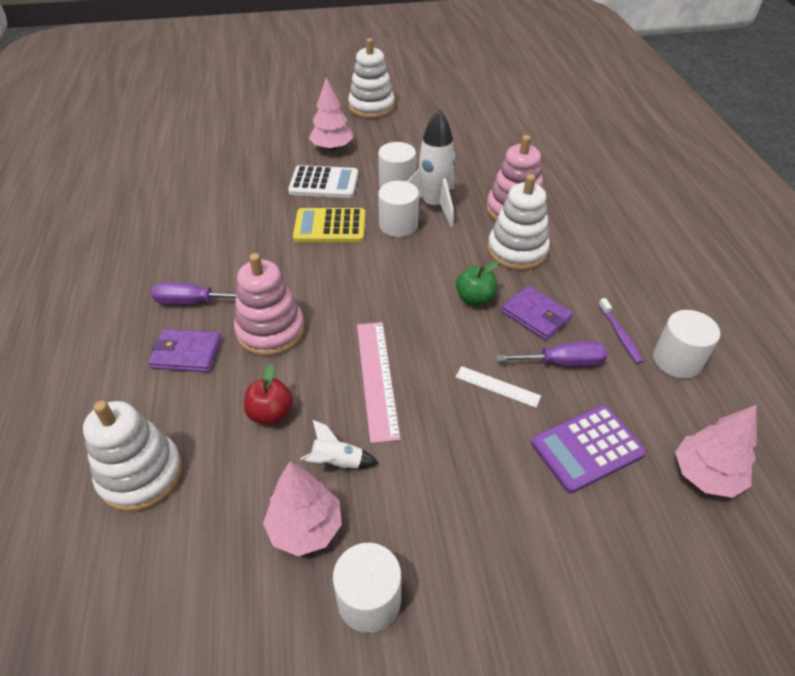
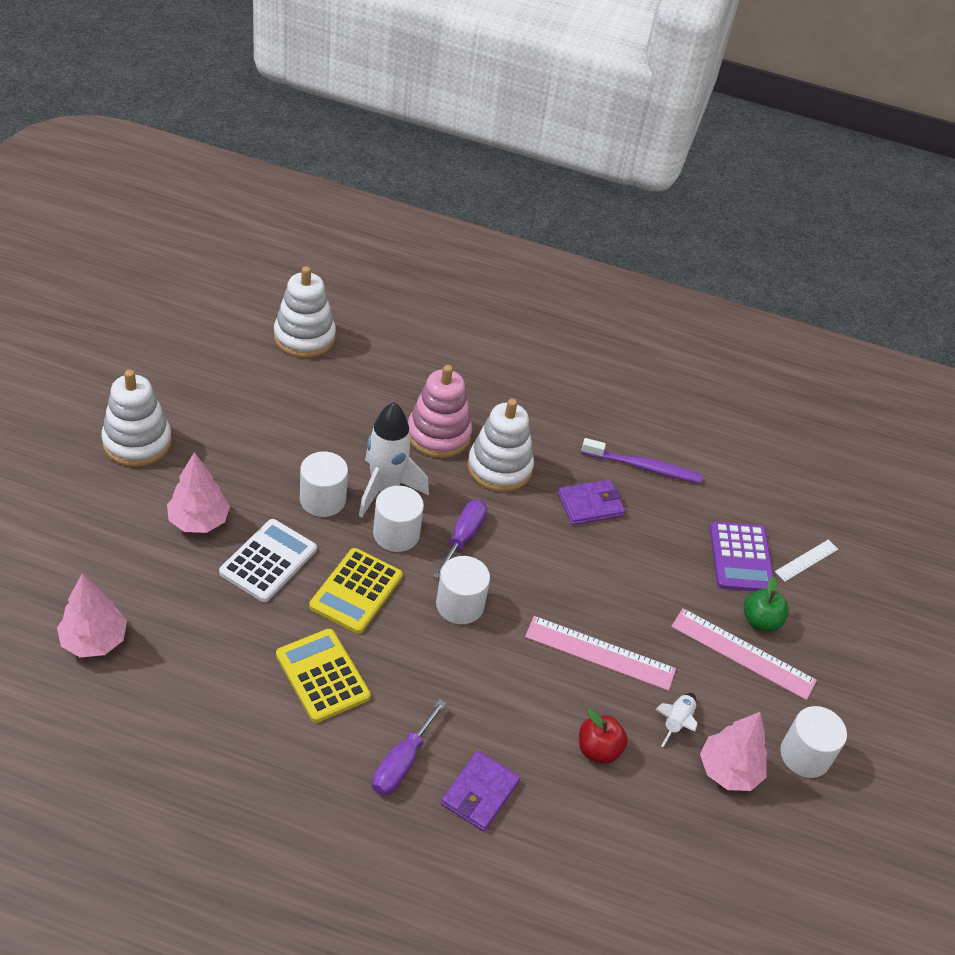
camera: 70 degrees left, 0 degrees up
white stacking toy [83,401,183,512] -> white stacking toy moved to [274,266,336,358]
pink stacking toy [234,253,305,356] -> none
green apple [456,261,499,306] -> green apple moved to [744,576,789,632]
white ruler [456,366,541,408] -> white ruler moved to [775,540,838,582]
purple screwdriver [496,341,607,367] -> purple screwdriver moved to [433,500,487,579]
purple toothbrush [598,298,643,364] -> purple toothbrush [581,438,703,483], size x1.58
white cylinder [653,310,720,379] -> white cylinder moved to [436,556,490,624]
pink tree [675,405,757,498] -> pink tree moved to [57,574,127,658]
none -> yellow calculator [276,629,371,723]
none -> pink ruler [671,608,817,700]

